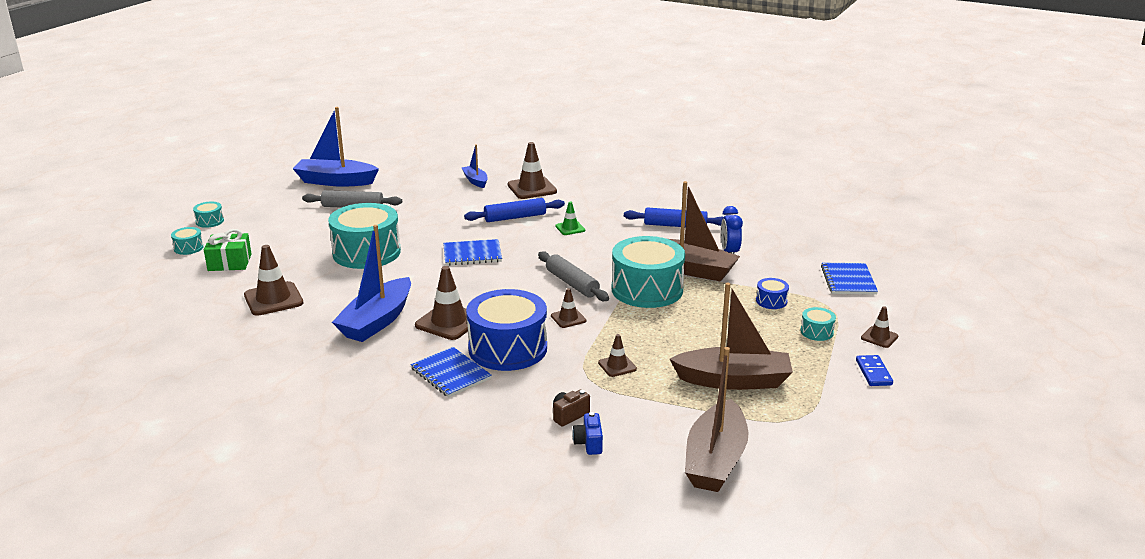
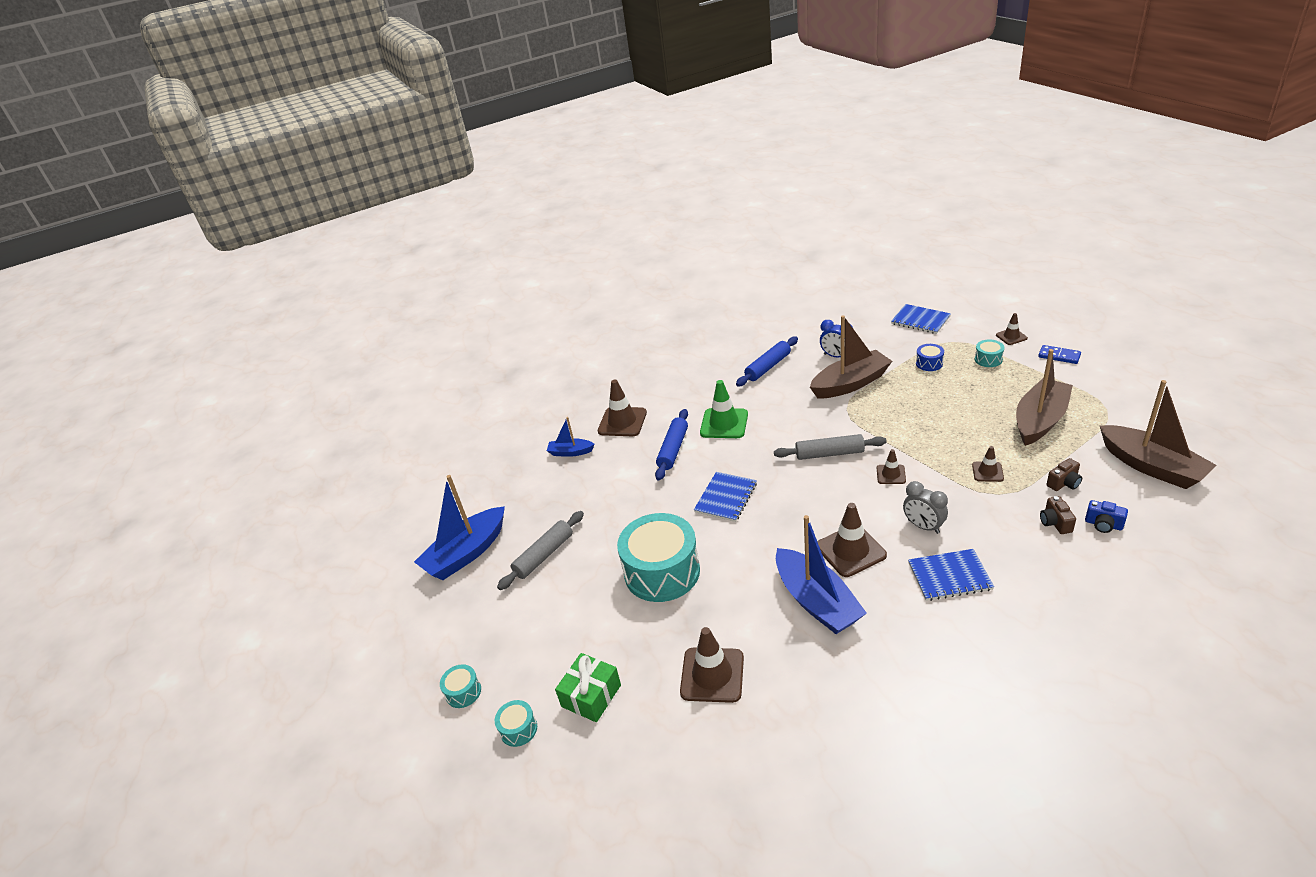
camera: 50 degrees left, 10 degrees up
blue drum [466,289,547,371] -> grey clock [903,481,948,534]
green traffic cone [555,201,585,235] -> green traffic cone [700,380,748,438], size x1.82
turquoise drum [612,236,685,308] -> none
none -> brown camera [1047,458,1082,491]

